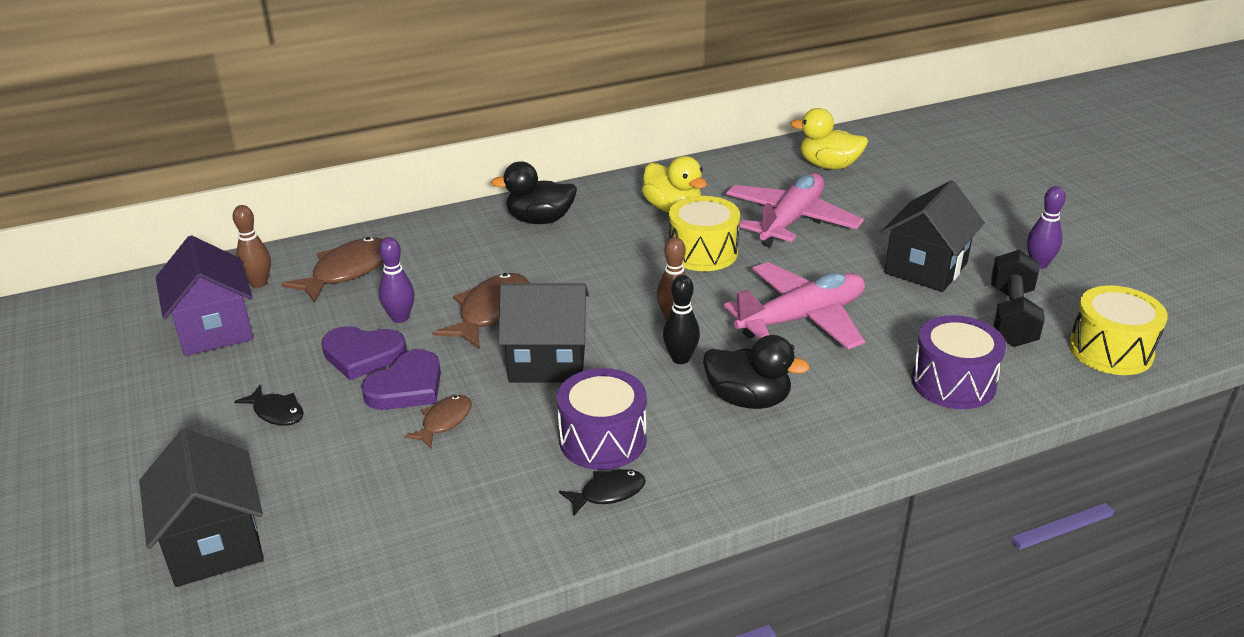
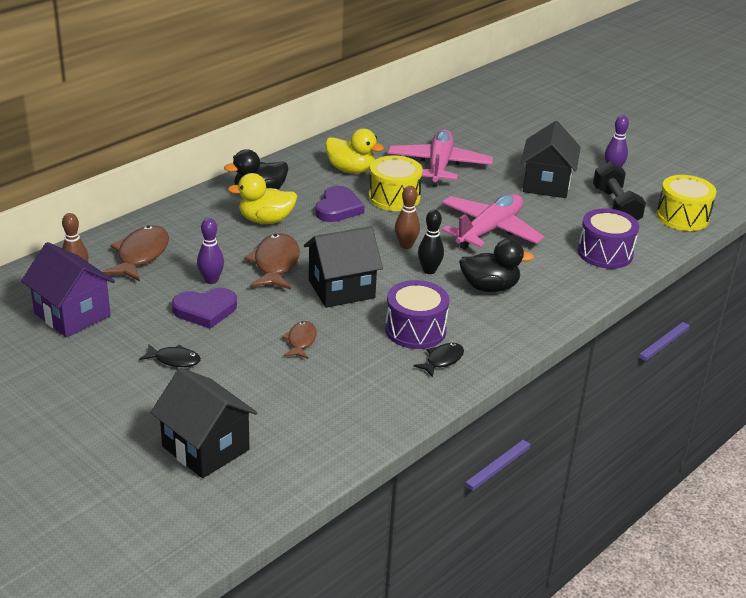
camera: 25 degrees left, 0 degrees up
purple heart [361,349,441,410] -> purple heart moved to [315,186,365,222]
yellow duck [790,108,868,170] -> yellow duck moved to [228,173,297,224]

